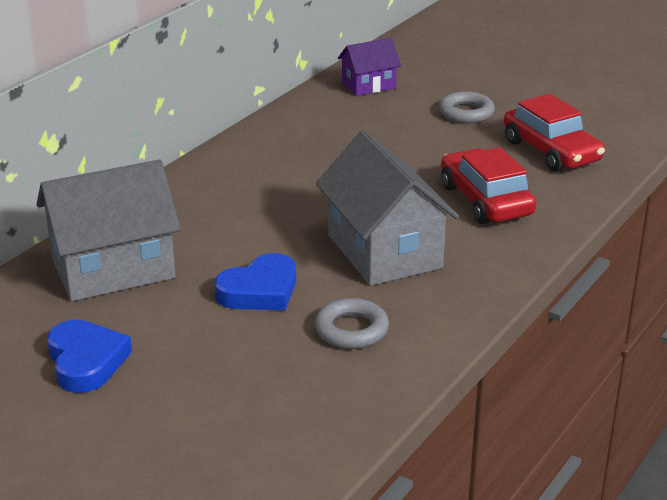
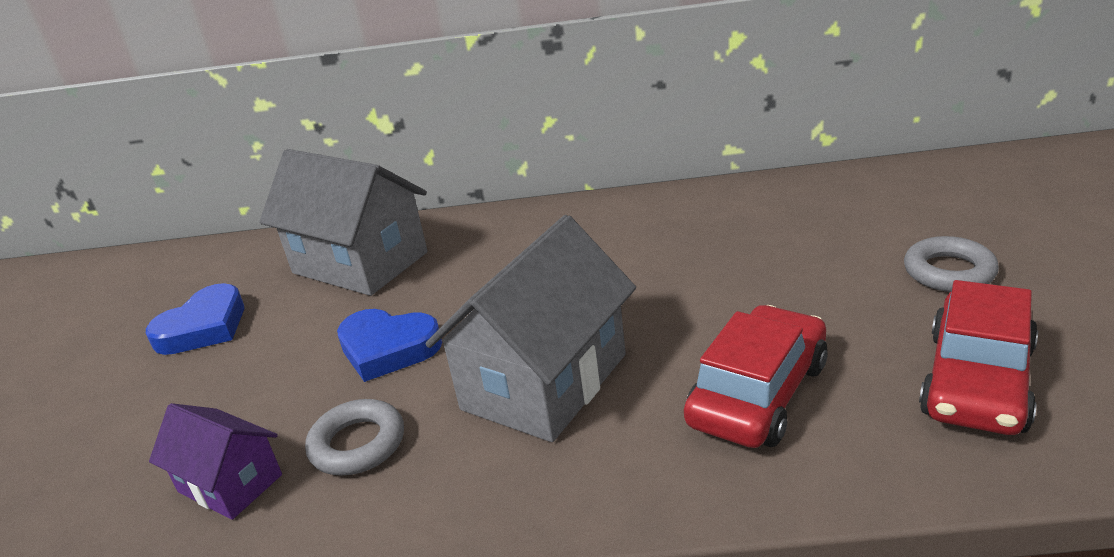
camera: 60 degrees right, 0 degrees up
purple house [338,38,401,96] -> purple house moved to [149,403,282,520]

